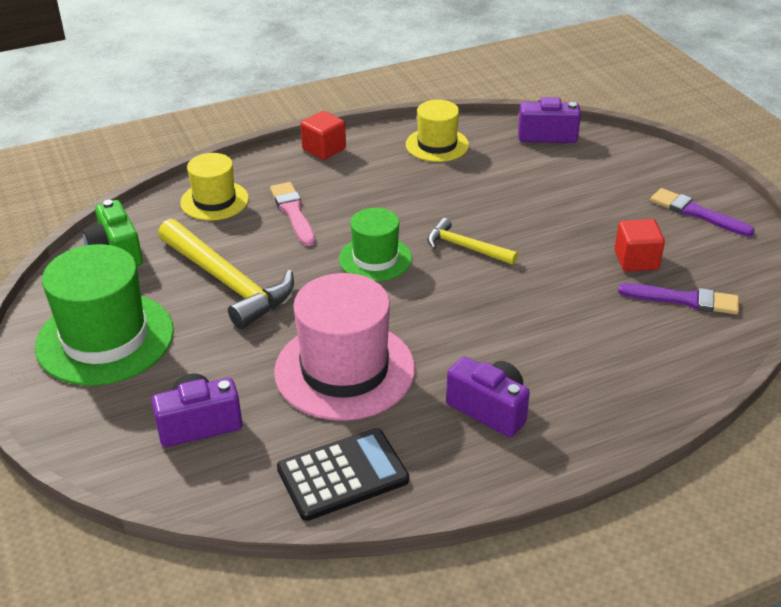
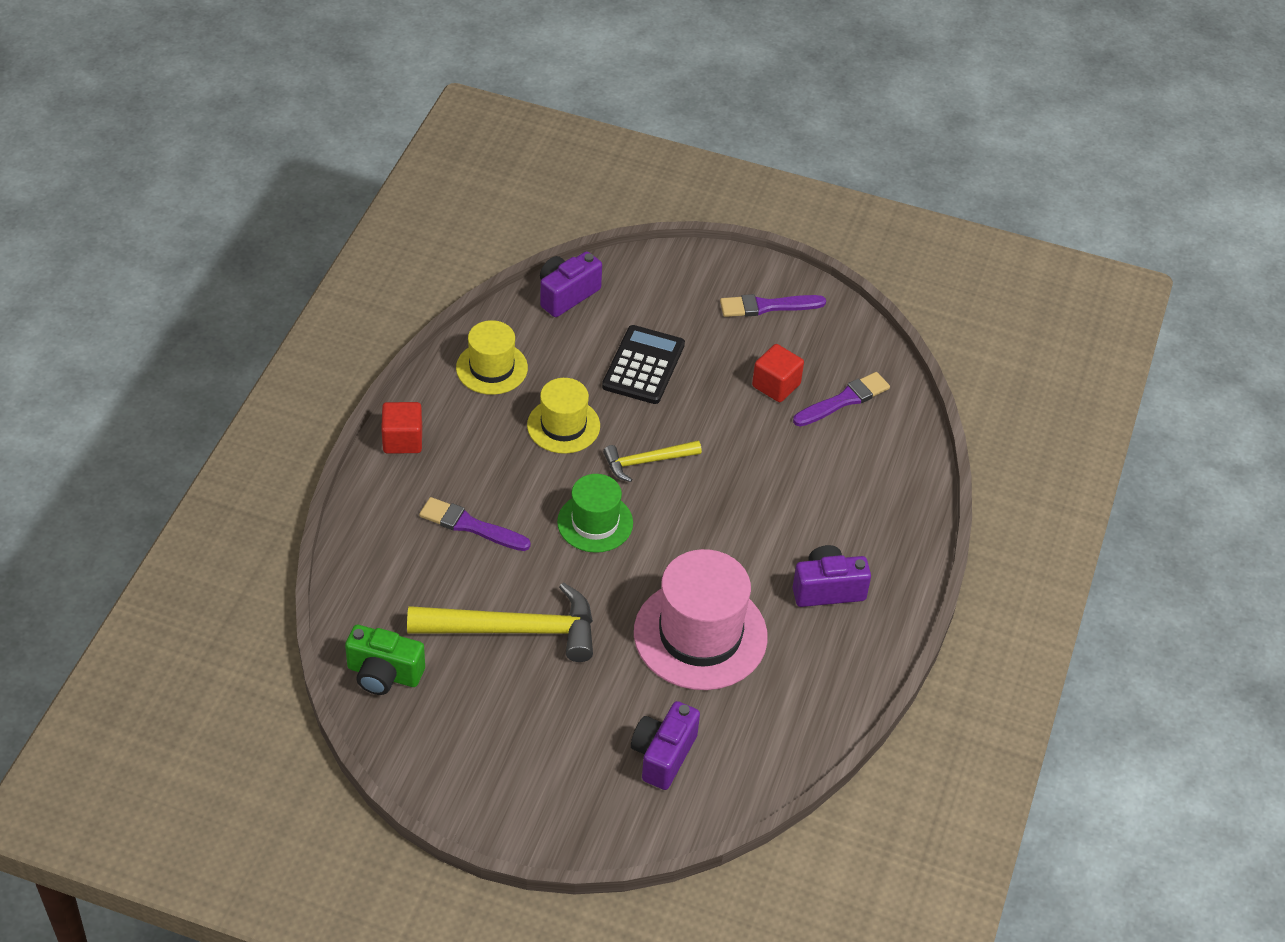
camera: 50 degrees left, 10 degrees up
green hat [35,244,174,386] -> none
yellow hat [180,153,249,221] -> yellow hat moved to [527,378,600,454]
pink brush [270,182,315,246] -> purple brush [419,497,531,551]
black calculator [277,428,409,521] -> black calculator moved to [602,325,685,404]

